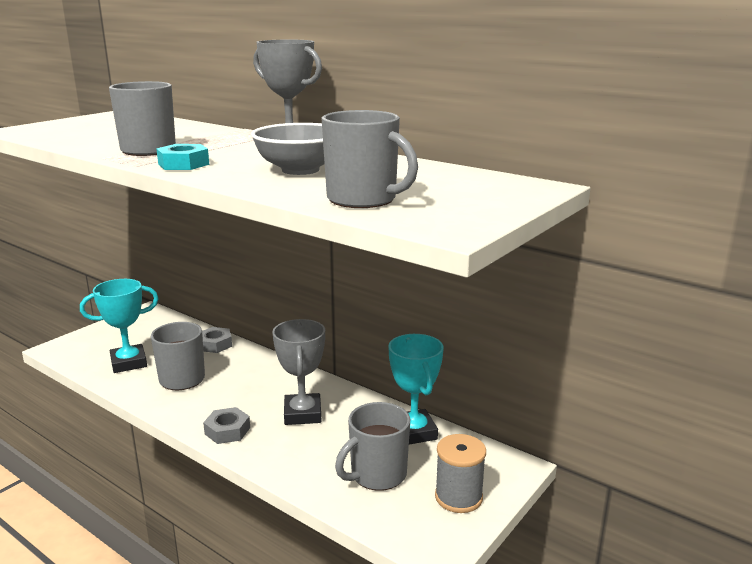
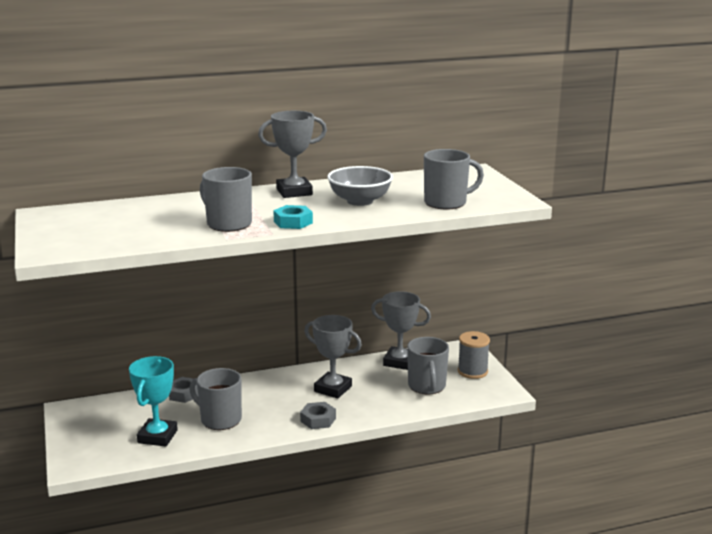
camera: 55 degrees left, 0 degrees up
turquoise trophy [389,334,444,444] -> grey trophy [371,291,431,370]

